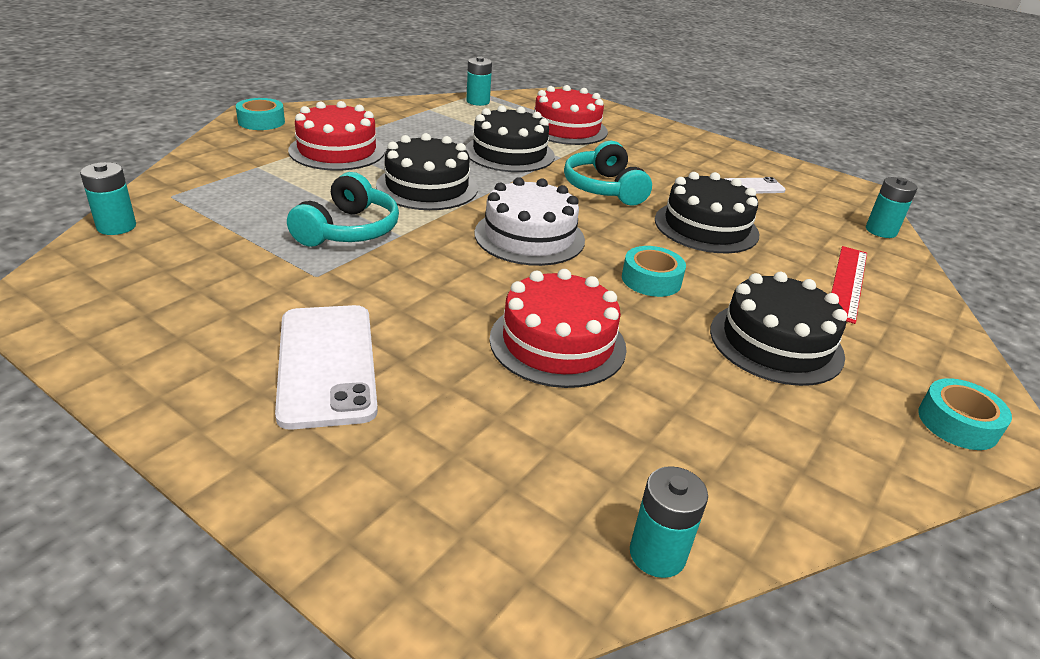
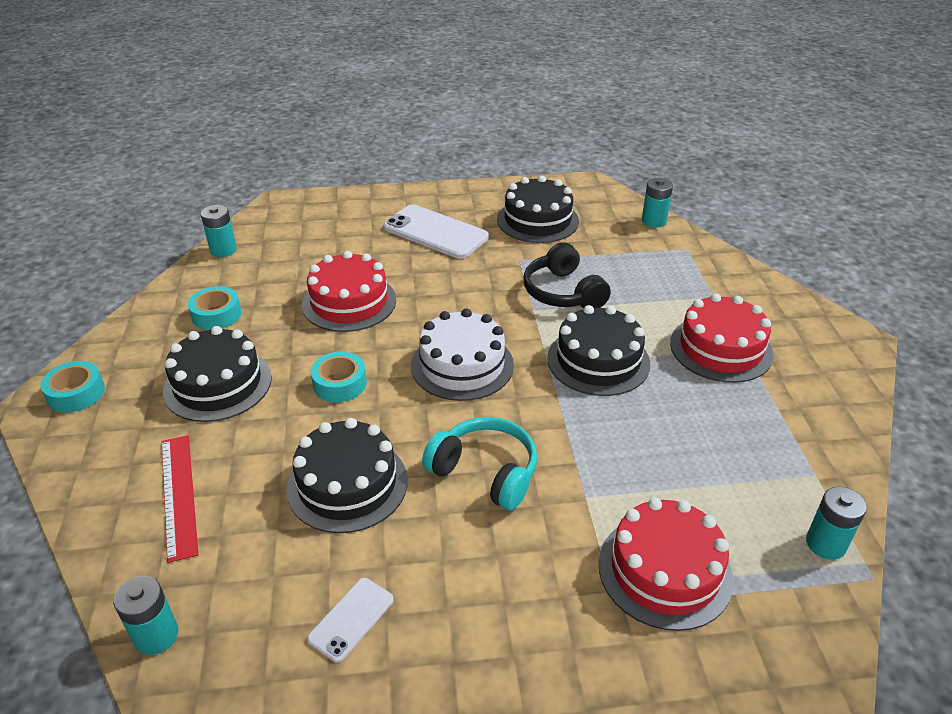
camera: 140 degrees right, 5 degrees up
turquoise tape [236,98,285,130] -> turquoise tape moved to [188,286,241,330]
turquoise headphones [287,172,399,247] -> black headphones [523,242,611,309]
black cake [466,105,555,172] -> black cake moved to [497,176,579,243]

